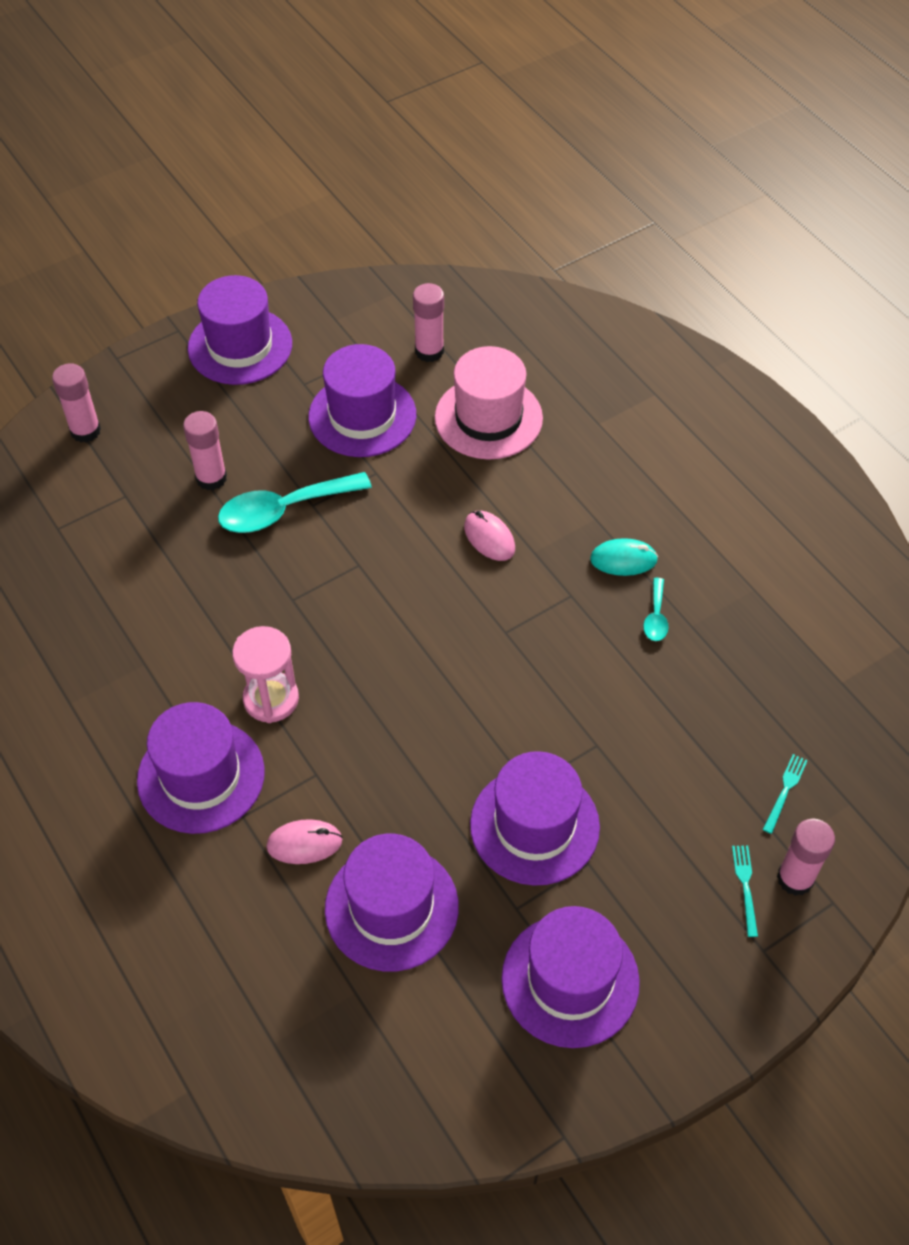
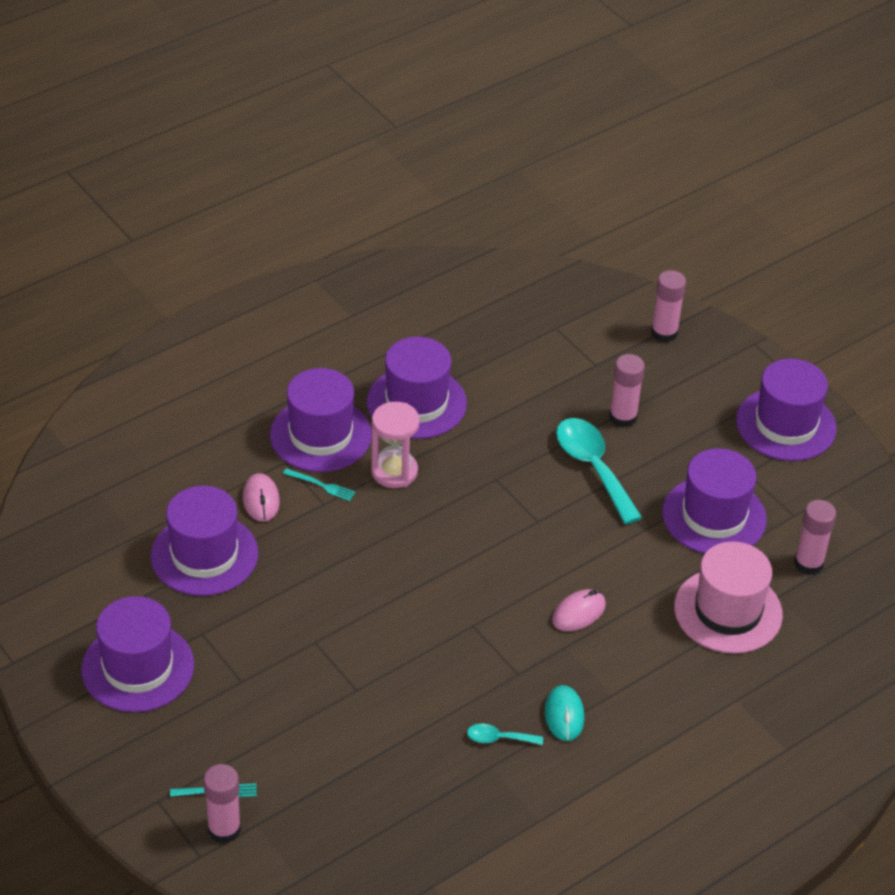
camera: 85 degrees right, 10 degrees down
purple hat [470,751,600,886] -> purple hat moved to [367,337,467,439]
turquoise fork [763,754,808,834] -> turquoise fork moved to [283,468,356,501]

